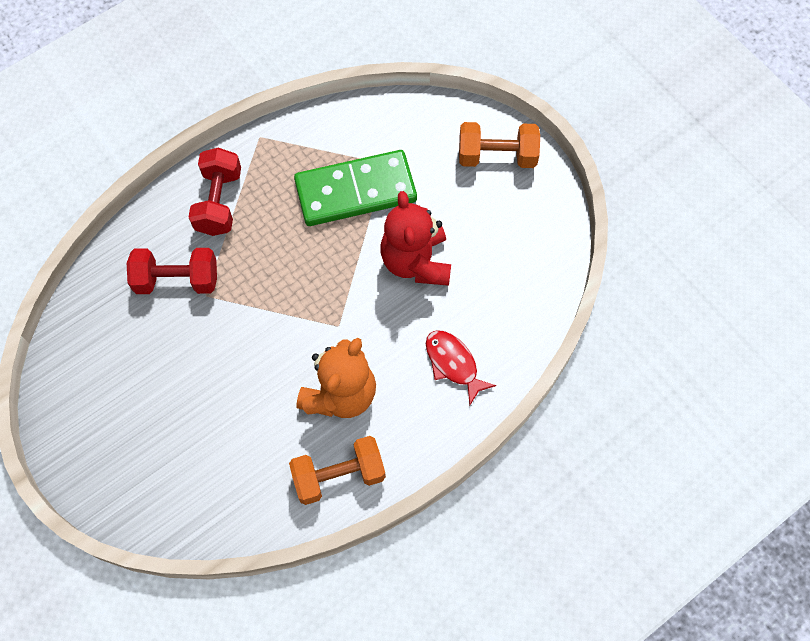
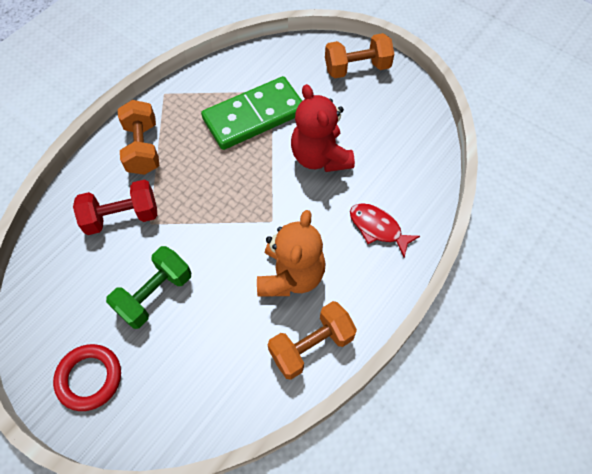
camera: 15 degrees left, 5 degrees down
red dumbbell [188,148,241,236] -> orange dumbbell [118,100,159,175]
none -> red ring [53,344,121,411]
none -> green dumbbell [106,246,191,329]

